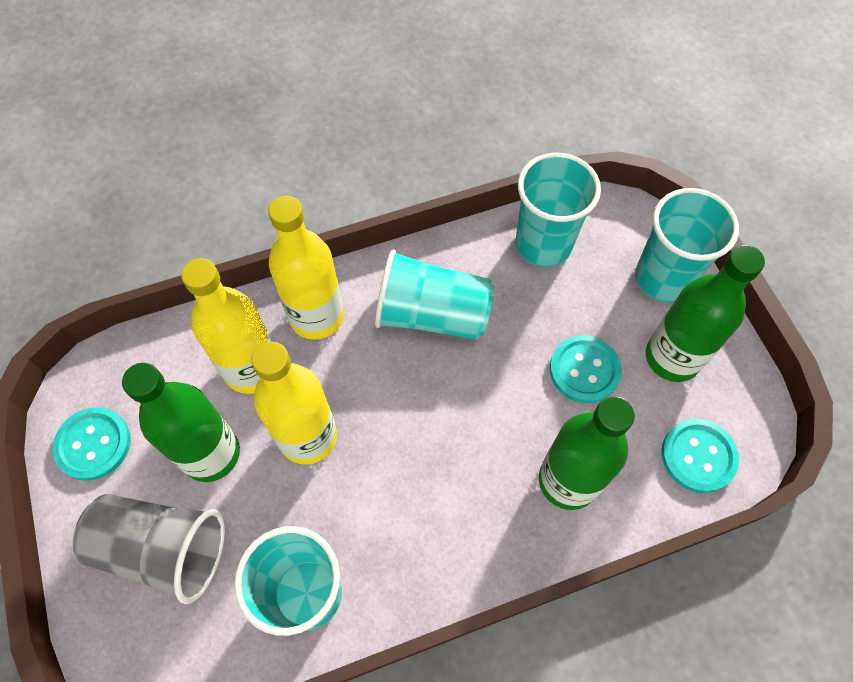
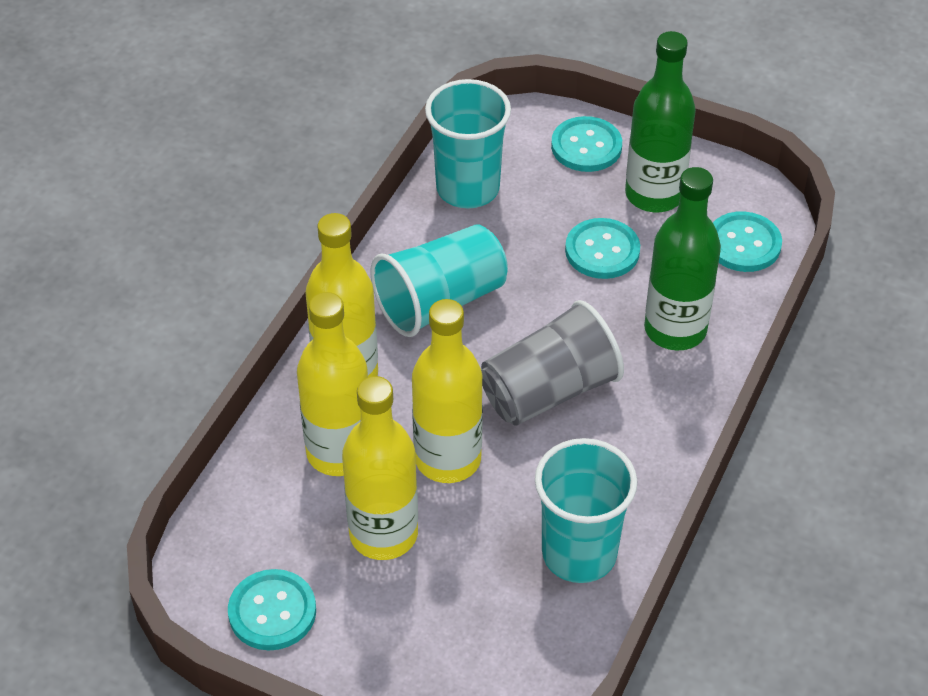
camera: 45 degrees left, 15 degrees down
grey cup [73,494,225,604] -> grey cup moved to [481,300,624,426]
green bottle [122,363,240,482] -> yellow bottle [342,376,418,560]
turquoise cup [635,188,739,302] -> turquoise button [551,116,622,172]

